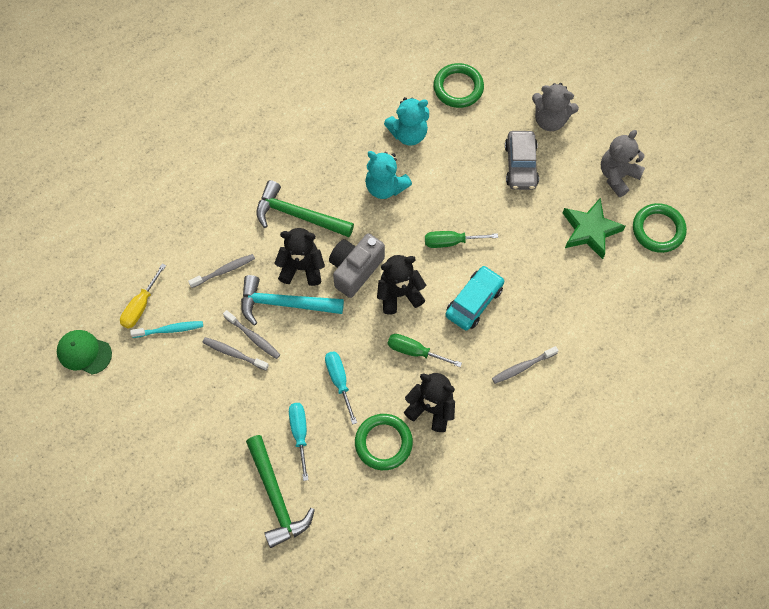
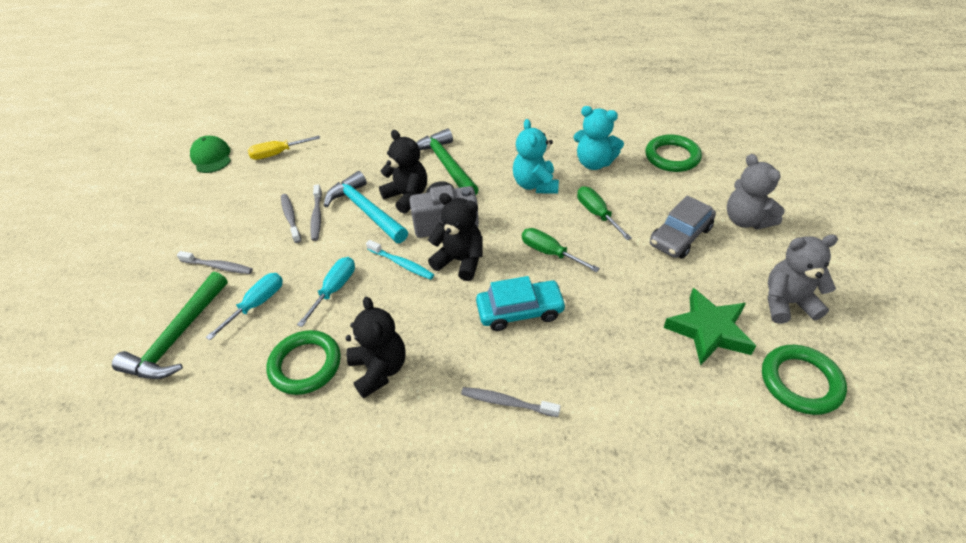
camera: 45 degrees right, 20 degrees down
turquoise toothbrush [130,321,203,338] -> turquoise toothbrush moved to [366,240,434,280]
grey toothbrush [188,254,255,288] -> grey toothbrush moved to [177,251,253,274]
green screwdriver [388,334,462,367] -> green screwdriver moved to [577,186,632,240]

